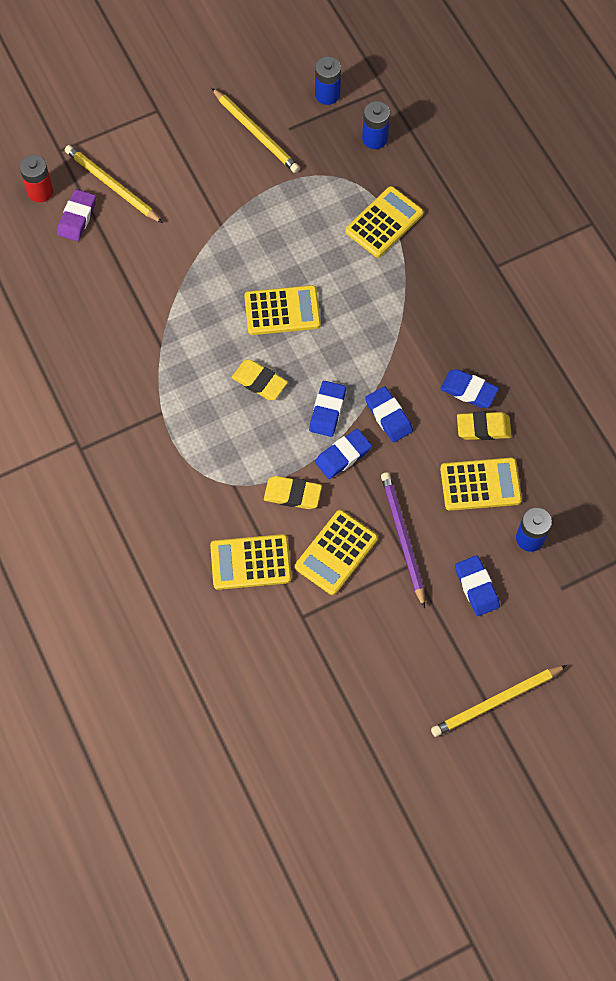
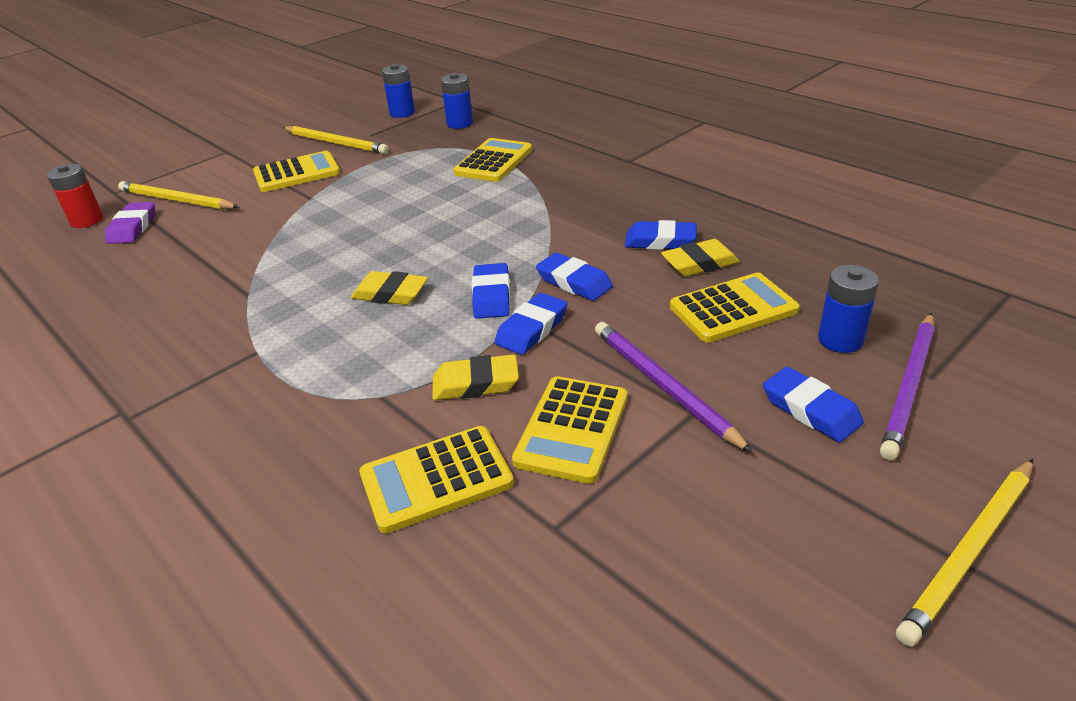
camera: 15 degrees left, 30 degrees down
yellow calculator [244,285,321,335] -> yellow calculator moved to [253,151,340,192]
none -> purple pencil [880,313,935,460]

